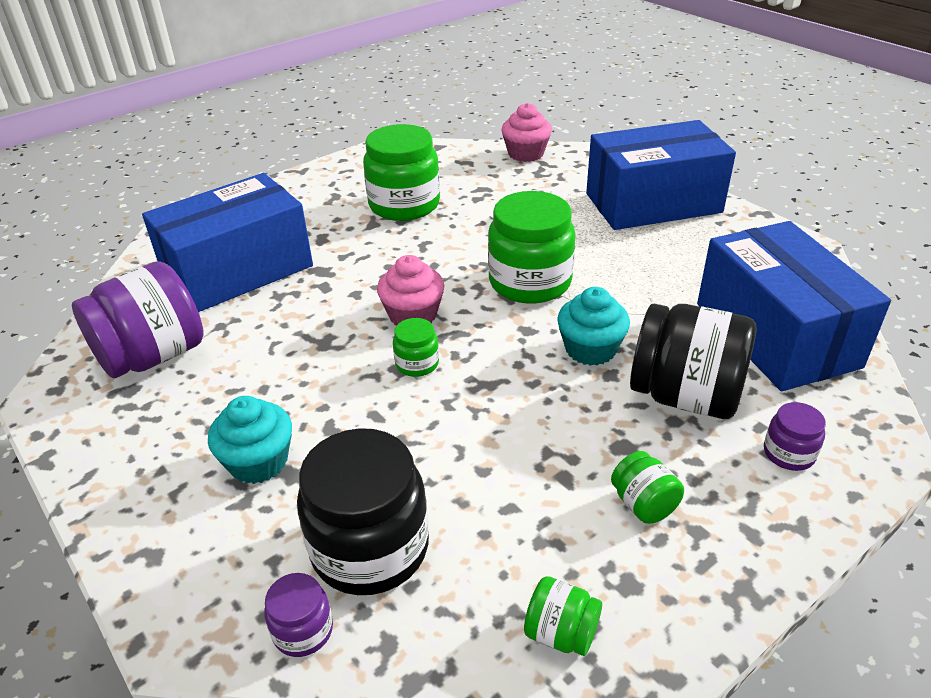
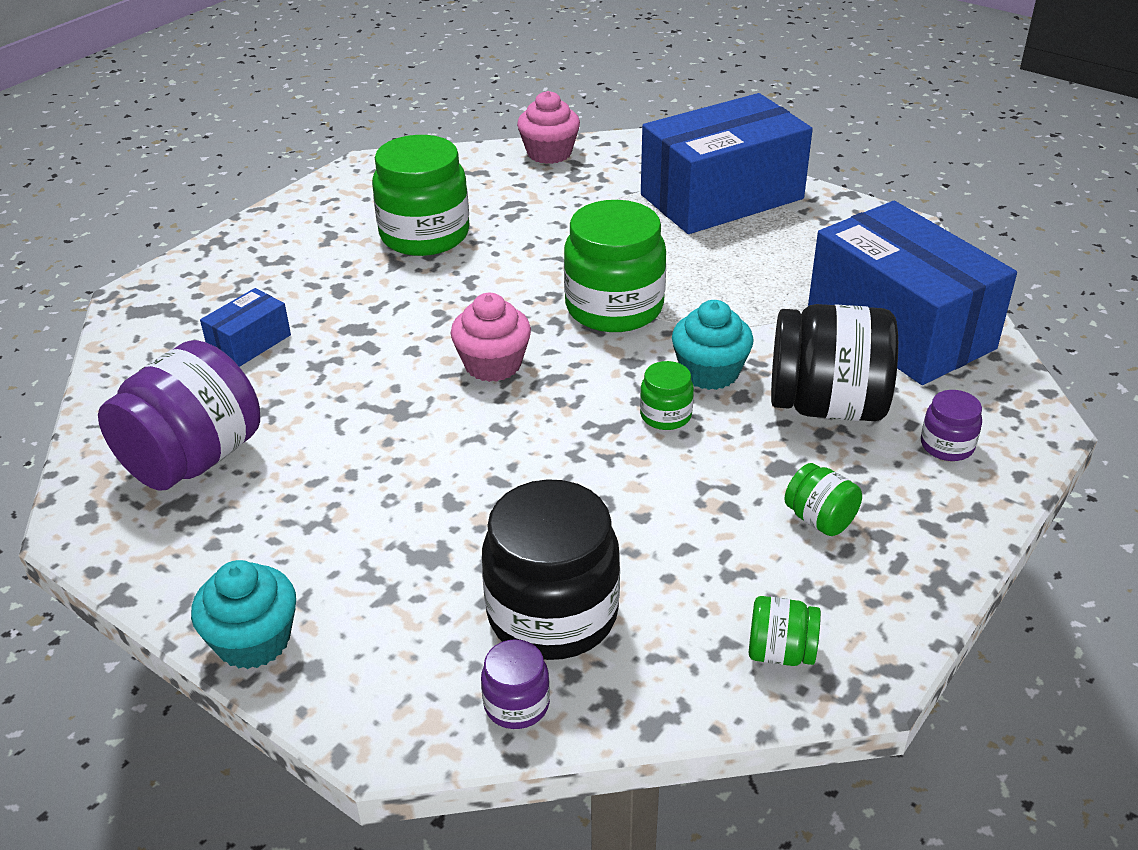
camera: 15 degrees left, 0 degrees up
blue box [142,173,313,312] -> blue box [200,288,291,367], size x0.43
turquoise cupcake [208,396,292,484] -> turquoise cupcake moved to [191,560,296,669]
green jar [393,318,439,377] -> green jar moved to [640,361,694,430]

